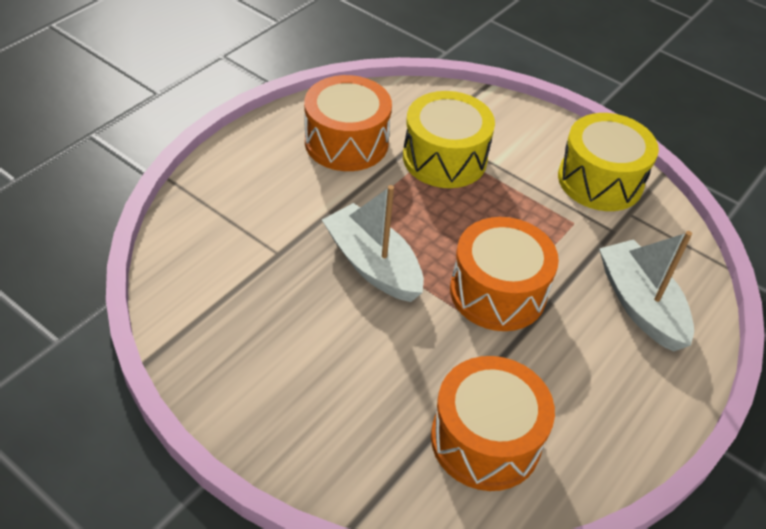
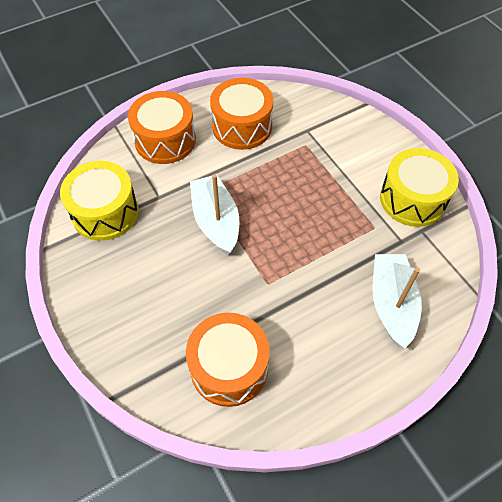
camera: 25 degrees right, 10 degrees up
yellow drum [403,91,495,188] -> yellow drum moved to [60,161,139,241]
orange drum [450,217,559,331] -> orange drum moved to [128,91,196,164]

